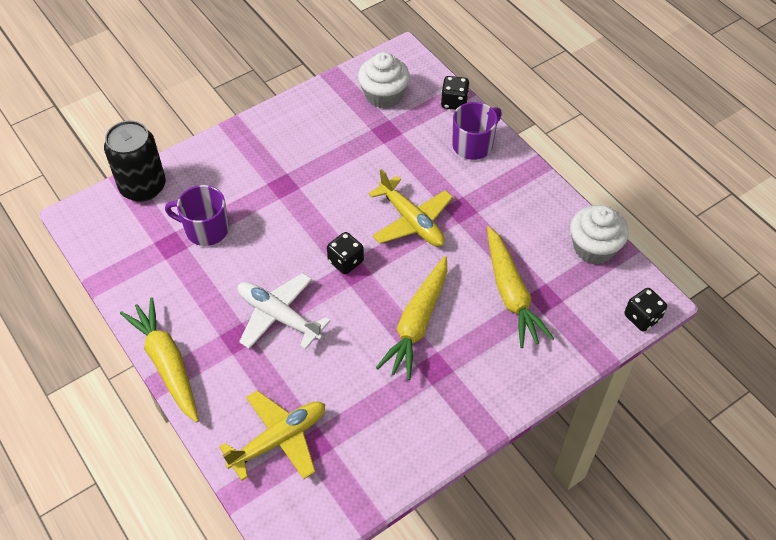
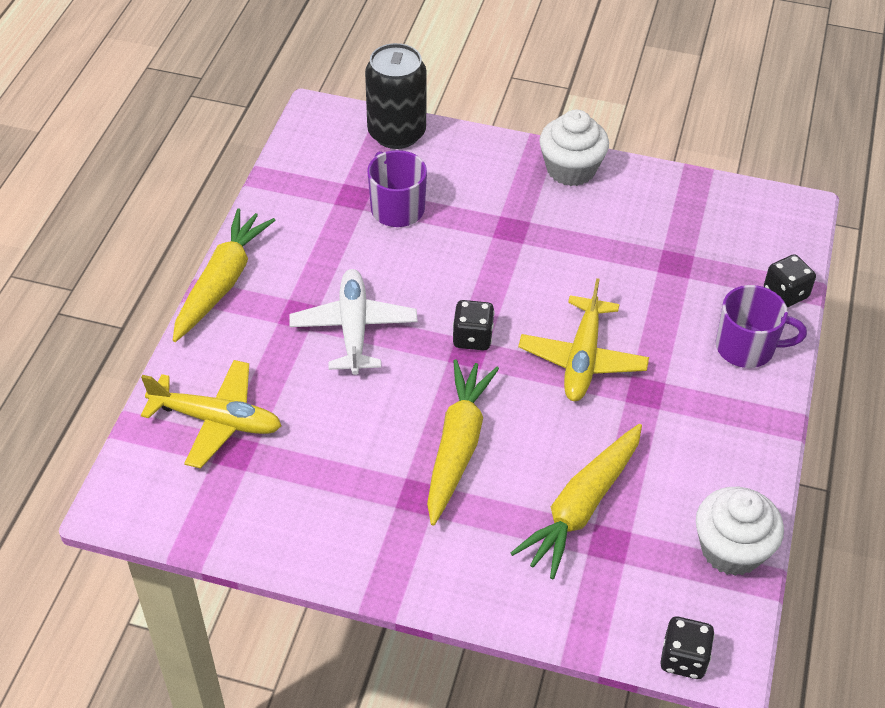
camera: 50 degrees right, 5 degrees down
white cupcake [358,52,410,109] -> white cupcake moved to [539,110,609,186]
yellow carrot [376,256,447,380] -> yellow carrot turned 120 degrees clockwise [427,359,499,526]

